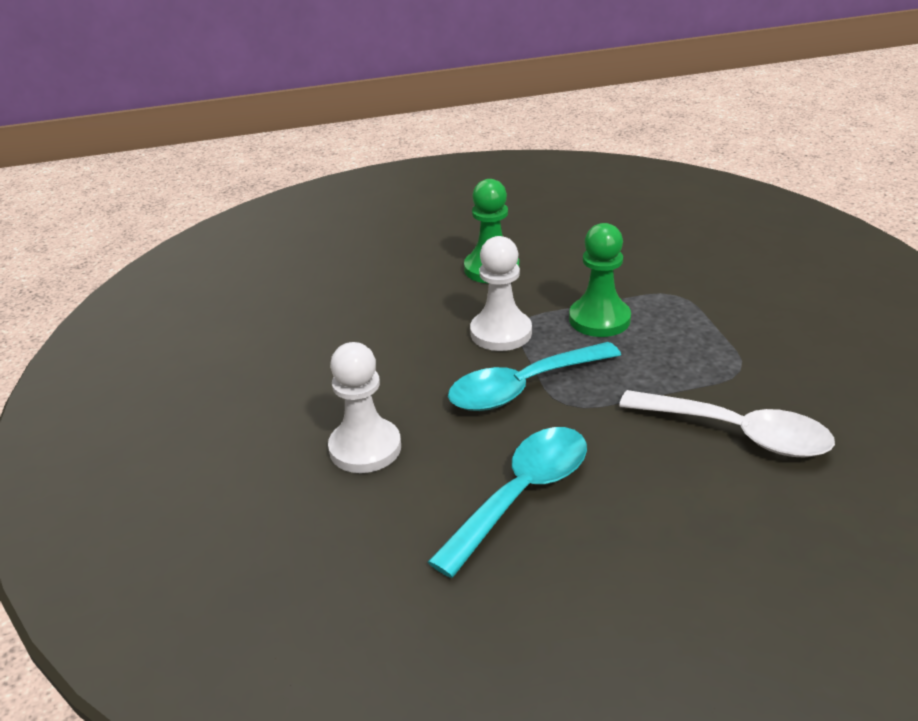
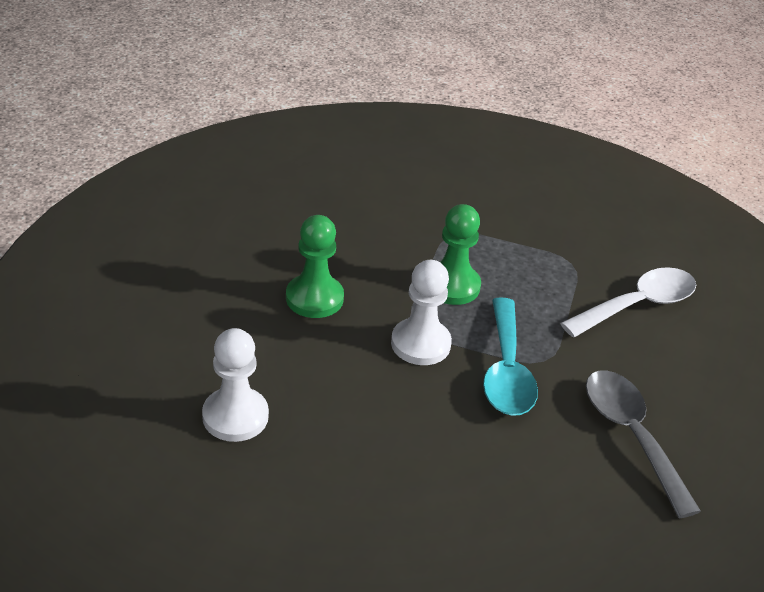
camera: 65 degrees left, 5 degrees up
white pawn [328,342,401,473] -> white pawn moved to [202,328,269,442]
turquoise spoon [428,427,587,578] -> grey spoon [586,370,701,518]

